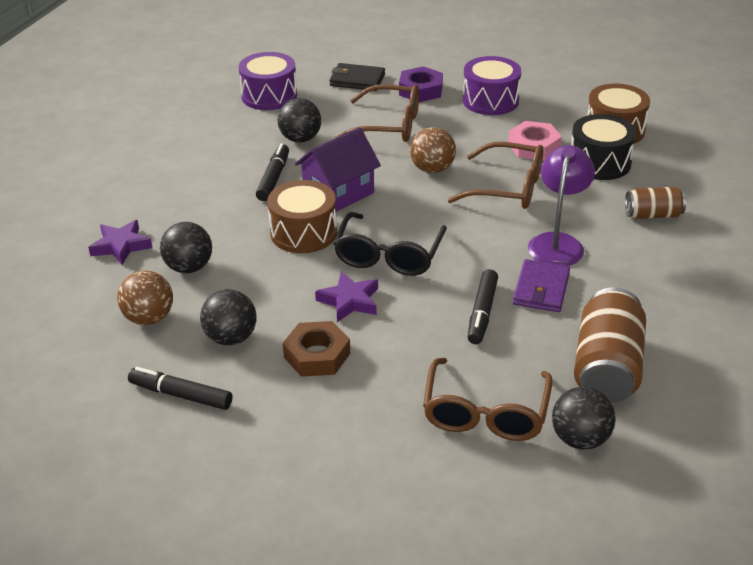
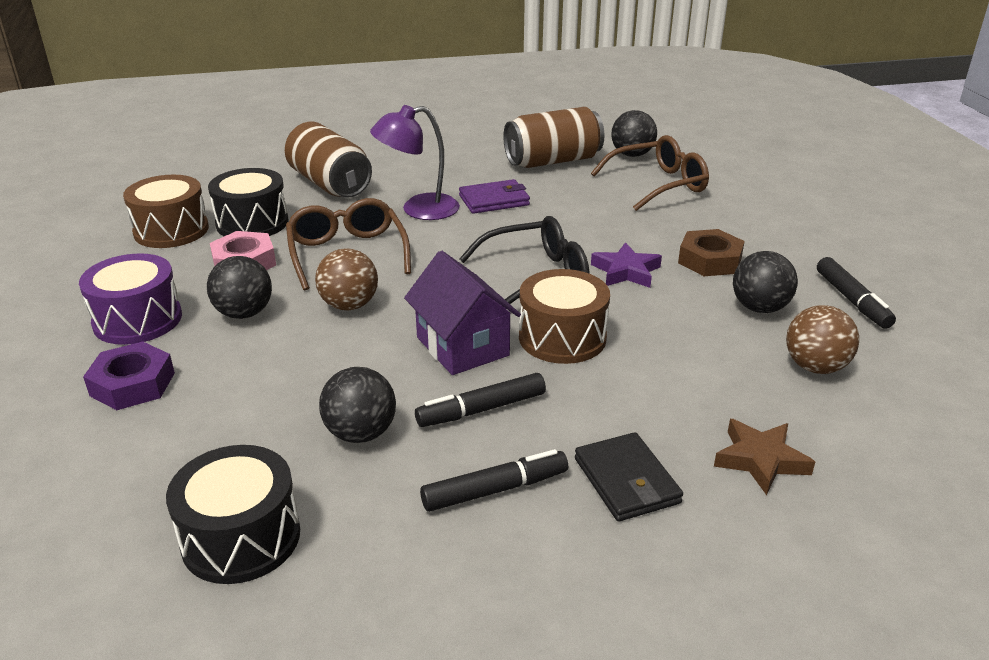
camera: 125 degrees left, 5 degrees down
purple star [88,220,152,265] -> brown star [714,419,815,495]
black ball [160,222,212,273] -> black ball moved to [207,256,272,319]
purple drum [239,52,297,110] -> black drum [166,445,300,584]
purple house [295,127,381,212] -> purple house turned 45 degrees clockwise [404,251,521,375]
black wallet [329,63,385,91] -> black wallet moved to [575,432,683,522]
brown glasses [334,84,419,142] -> none
black marker [468,269,498,344] -> black marker moved to [420,449,568,512]
brown can [625,187,686,219] -> brown can [285,122,372,198], size x1.77

